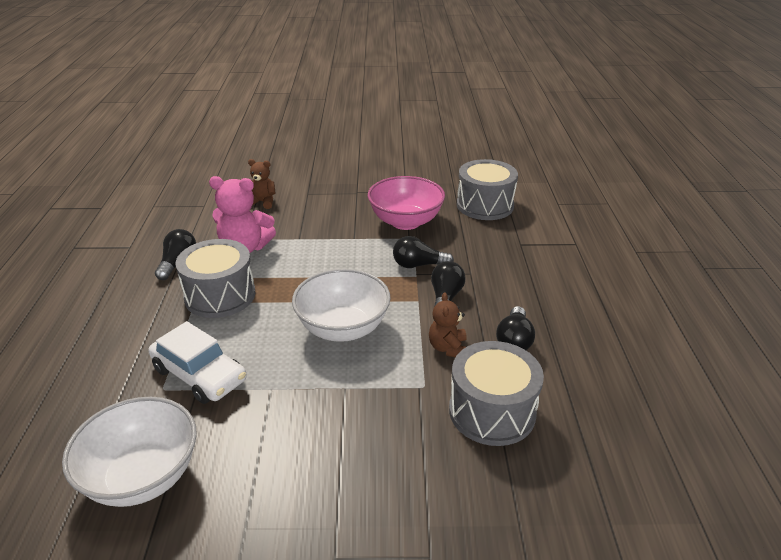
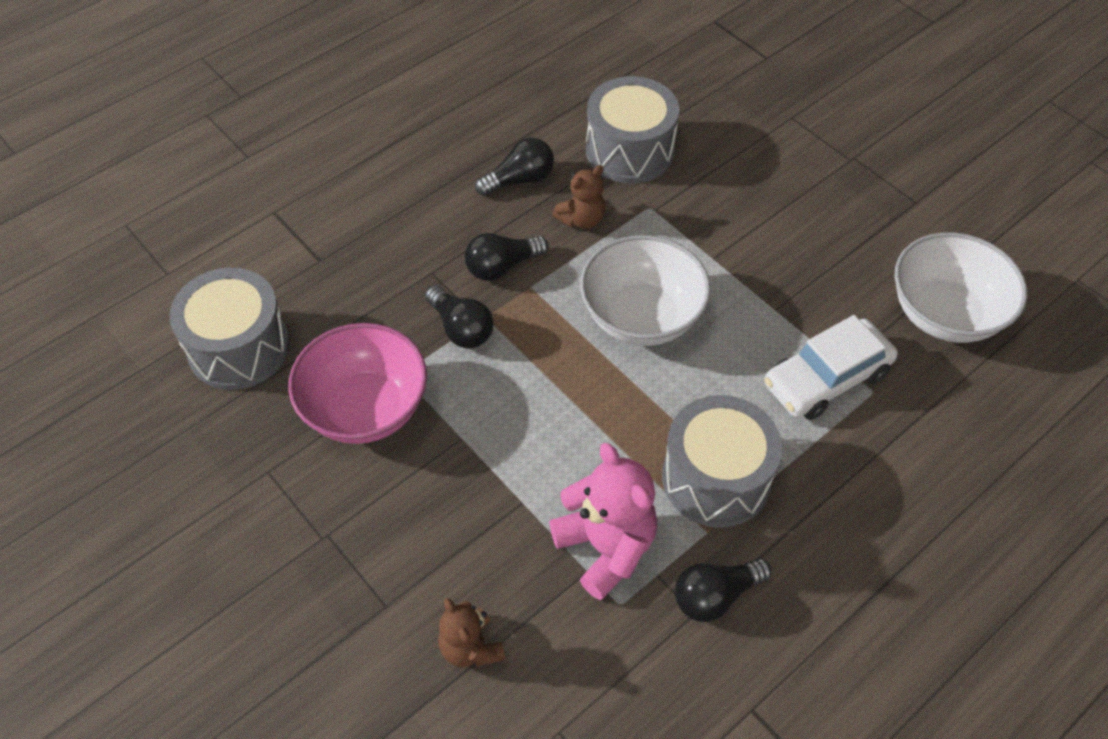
camera: 130 degrees left, 20 degrees up
white car [148,321,247,404] -> white car turned 120 degrees counterclockwise [764,315,898,420]

